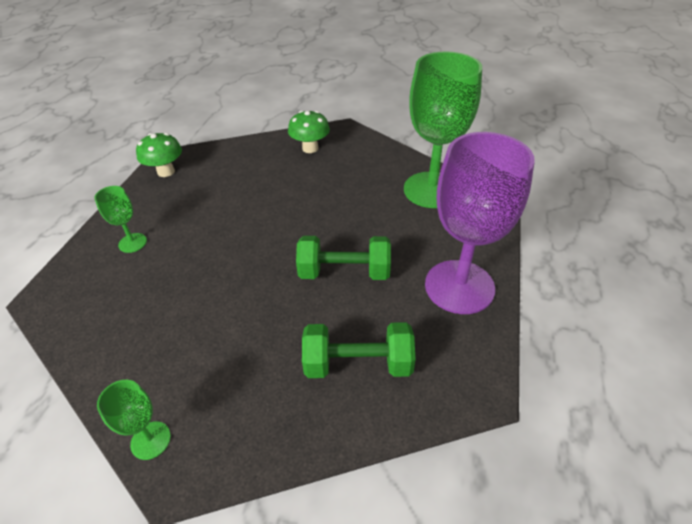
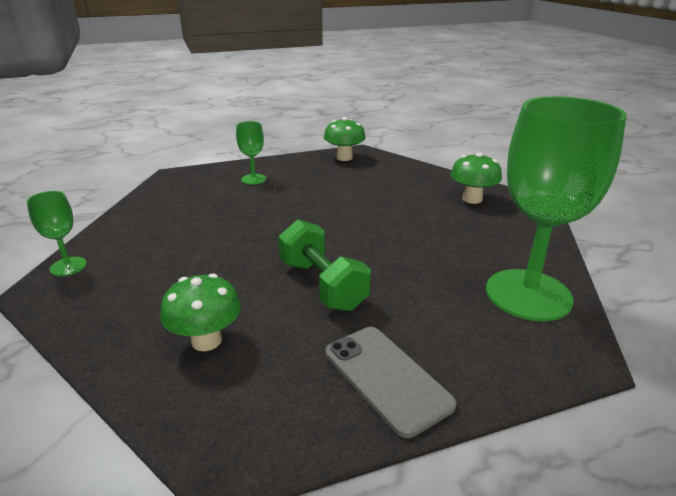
camera: 55 degrees right, 15 degrees down
green dumbbell [302,322,416,378] -> green mushroom [160,273,241,351]
purple goblet [425,132,535,314] -> grey phone [325,327,456,438]

